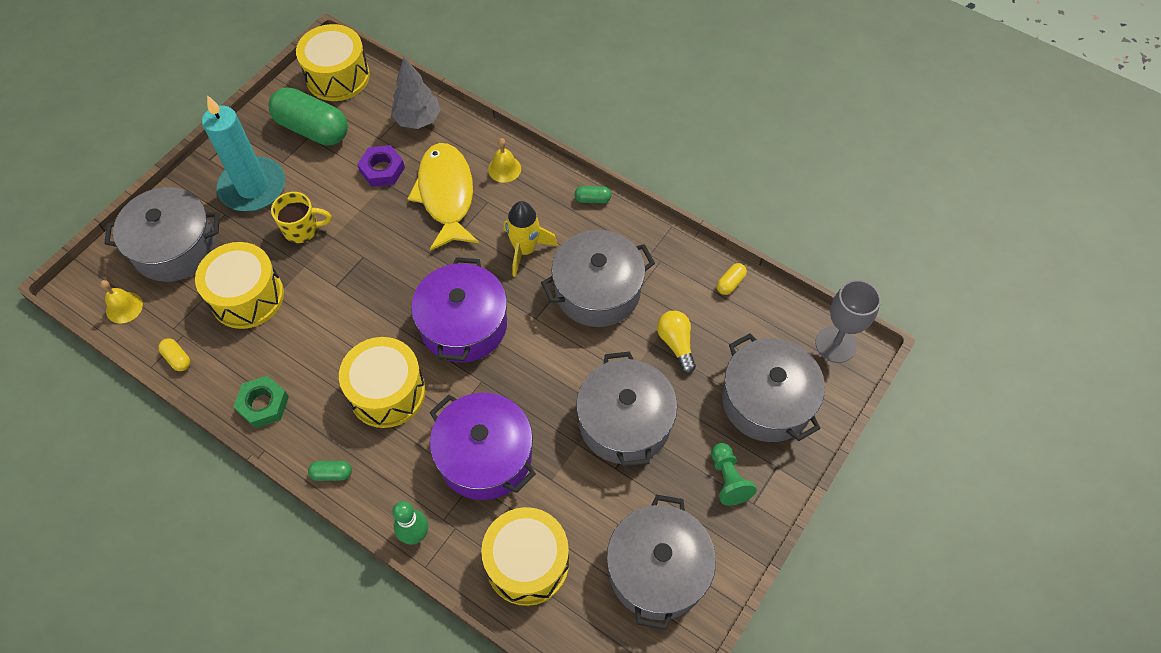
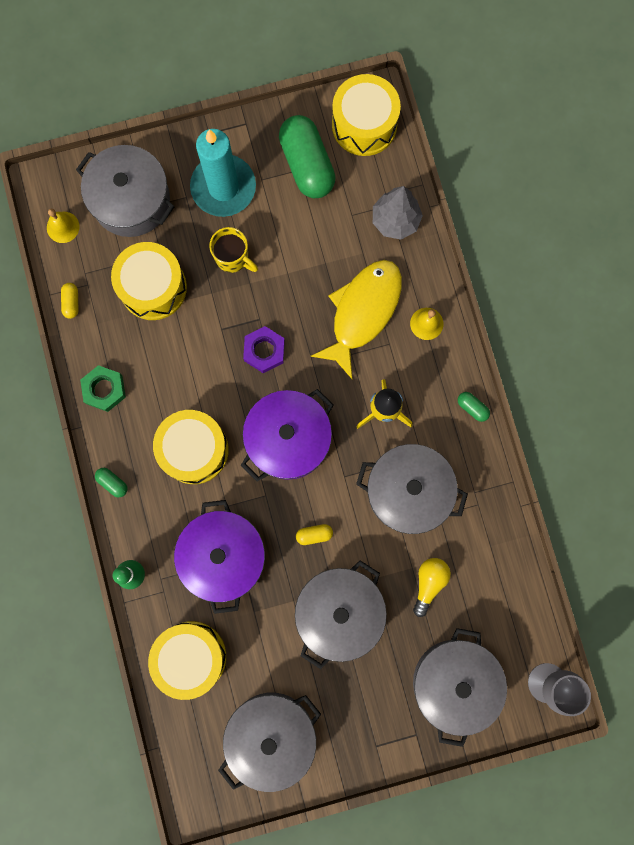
camera: 40 degrees right, 20 degrees up
purple nut [357,145,405,187] -> purple nut moved to [243,326,285,373]
green pawn [711,443,757,506] -> none
yellow capsule [717,263,747,295] -> yellow capsule moved to [296,524,333,545]

